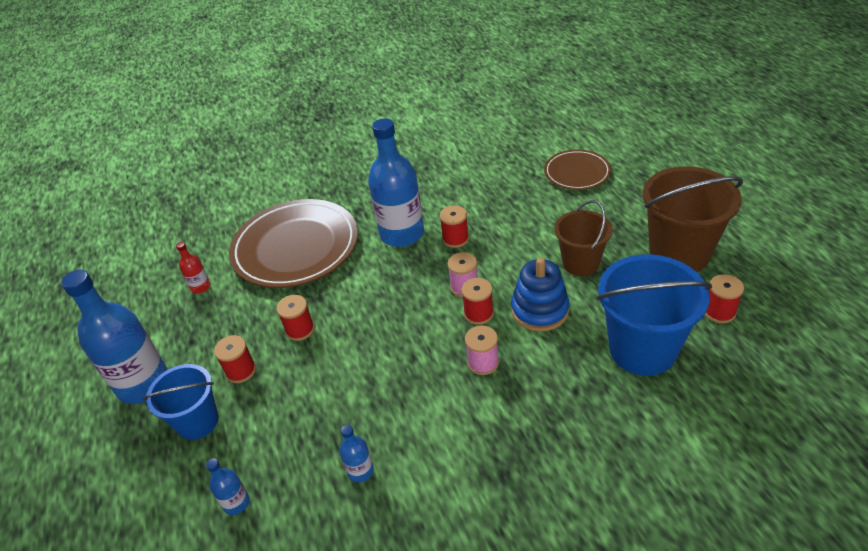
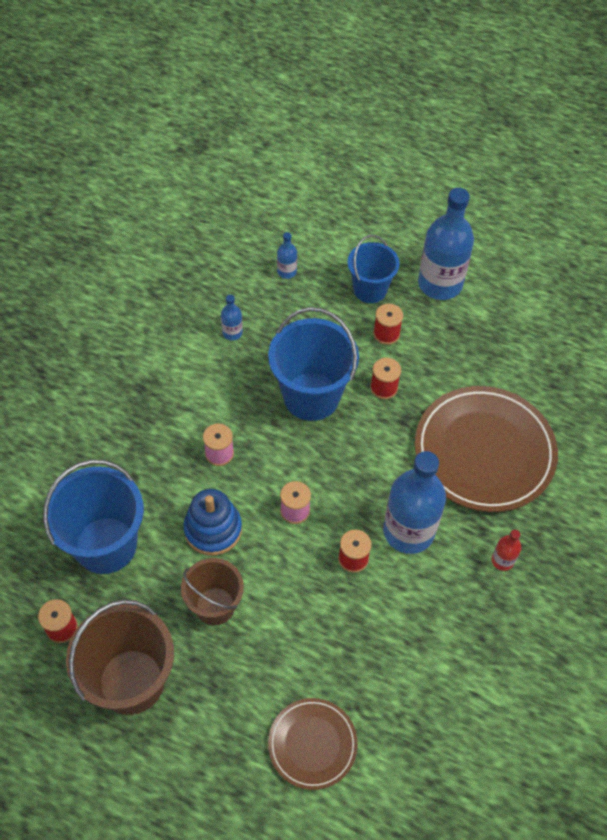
camera: 130 degrees right, 15 degrees up
red bottle [176,242,210,294] -> red bottle moved to [492,530,521,571]
red spool [461,278,494,325] -> none
none -> blue bucket [268,307,359,421]

